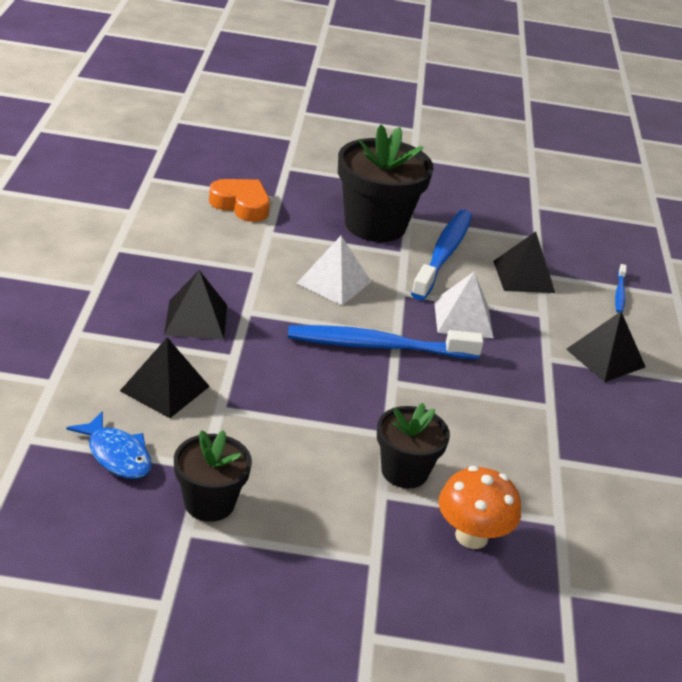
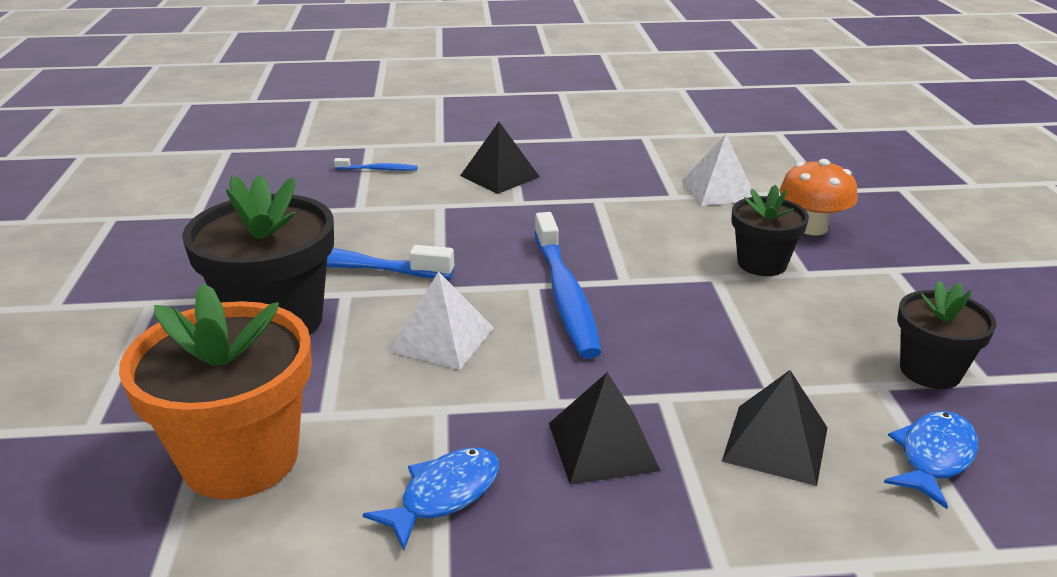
camera: 95 degrees left, 5 degrees down
orange heart [209,179,270,222] -> orange flower pot [119,283,312,499]
white pyramid [434,272,493,338] -> white pyramid moved to [682,135,752,206]
black pyramid [493,232,555,293] -> none
none -> blue fish [363,448,499,550]

